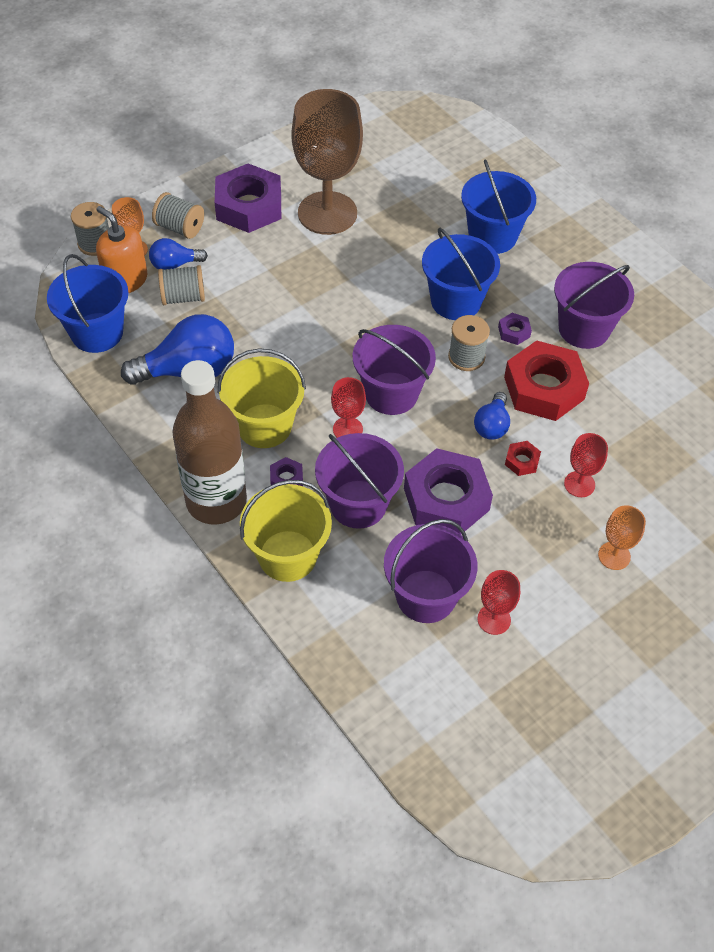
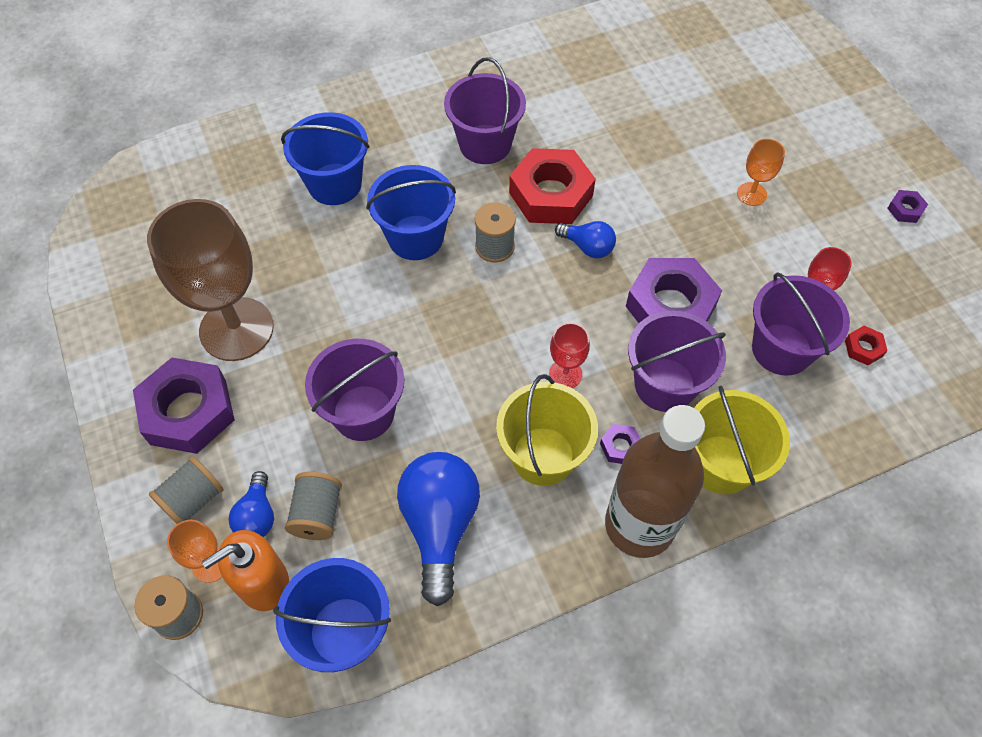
camera: 75 degrees left, 5 degrees up
purple bucket [353,325,436,415] -> purple bucket moved to [305,339,405,441]
purple nut [498,313,532,345] -> purple nut moved to [887,190,928,223]
red nut [505,441,541,476] -> red nut moved to [845,326,888,365]
red goblet [564,433,608,497] -> none

